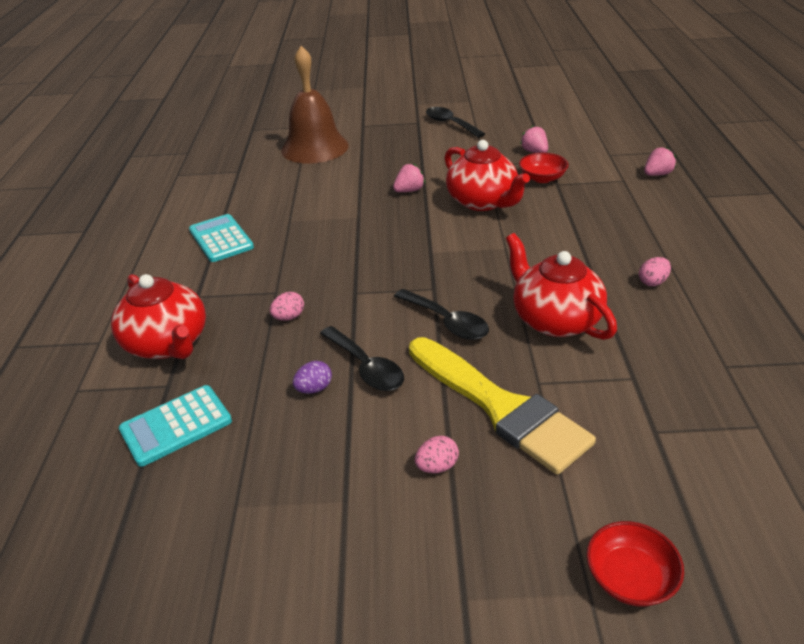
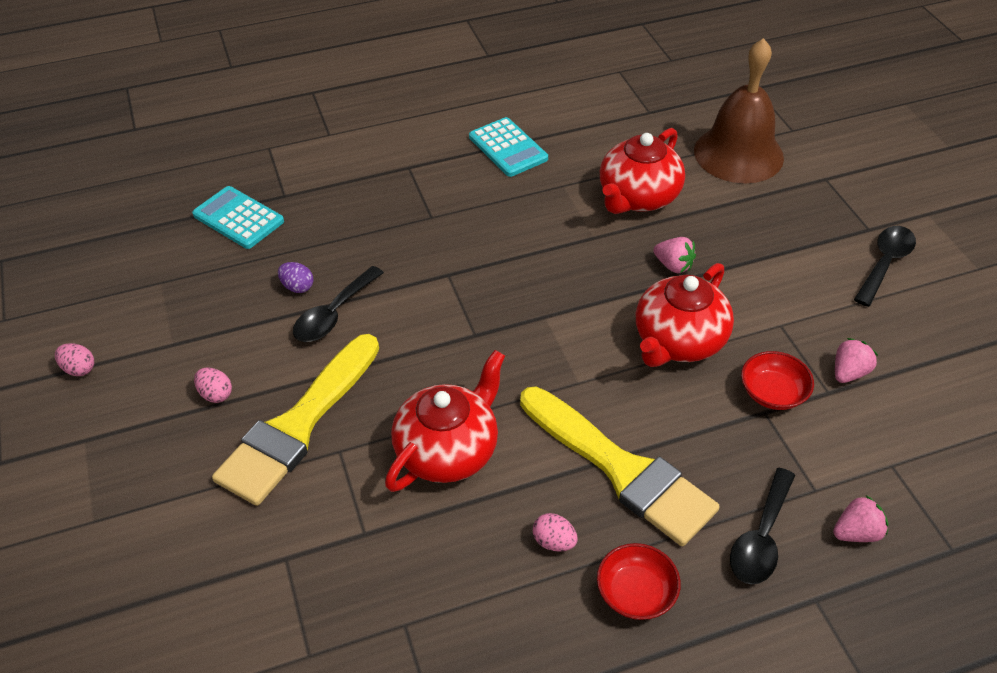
camera: 70 degrees right, 10 degrees up
red teapot [111,274,206,359] -> red teapot moved to [600,128,685,214]
turquoise calculator [189,214,254,262] -> turquoise calculator turned 105 degrees clockwise [469,117,548,177]
pink egg [270,292,304,321] -> pink egg moved to [55,343,94,376]
black spoon [394,289,489,340] -> black spoon moved to [730,468,795,585]
red bowl [587,521,684,606] -> red bowl moved to [597,543,681,620]
pink strawberry [644,147,676,176] -> pink strawberry turned 60 degrees counterclockwise [833,495,888,542]
none -> yellow brush [520,387,720,546]

